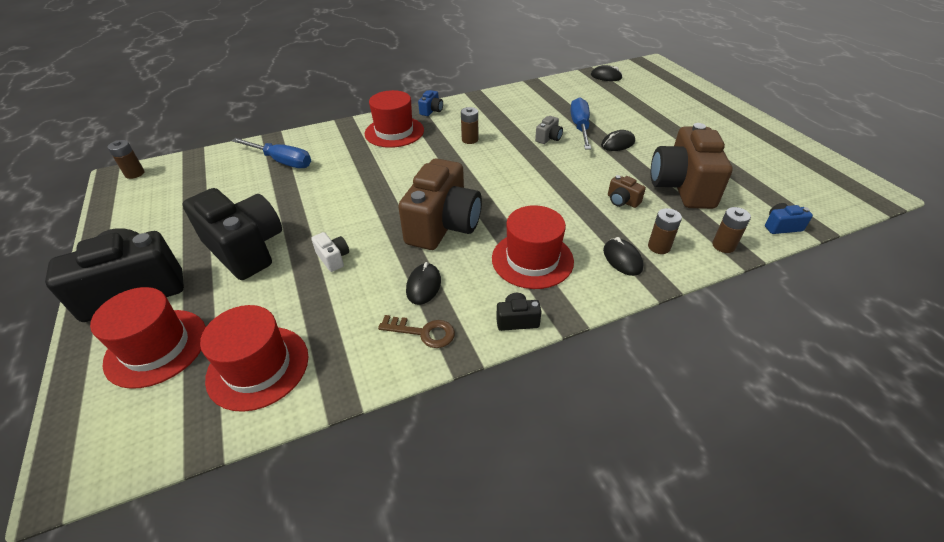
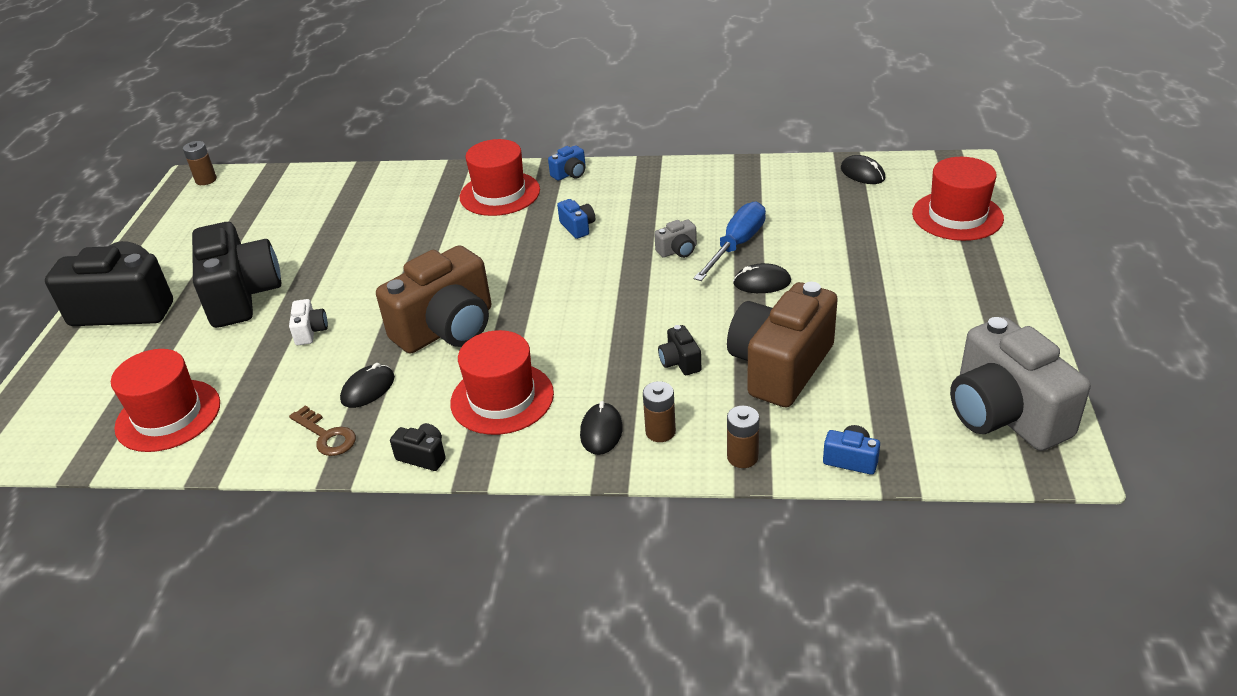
camera: 30 degrees right, 5 degrees down
red hat [90,287,206,389] -> red hat moved to [912,157,1004,241]
blue screwdriver [231,138,311,168] -> none
brown battery [461,107,478,144] -> blue camera [557,199,595,239]
brown camera [608,175,646,208] -> black camera [658,325,701,375]
none -> grey camera [950,317,1091,451]

